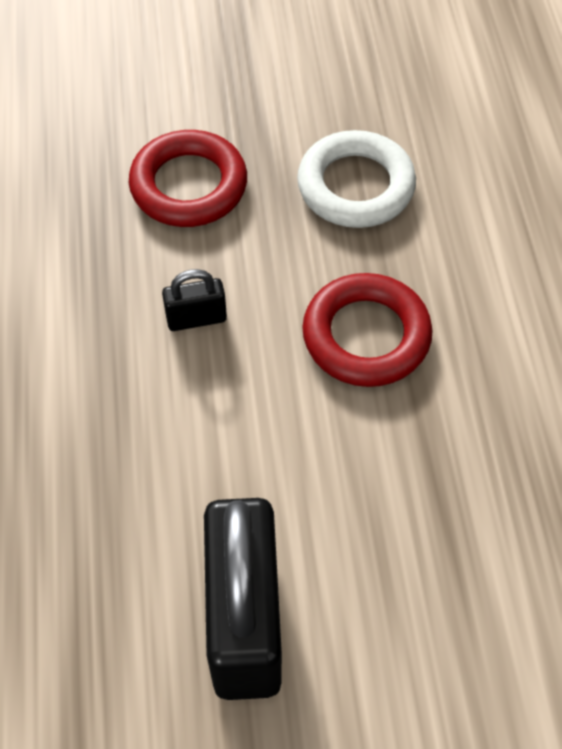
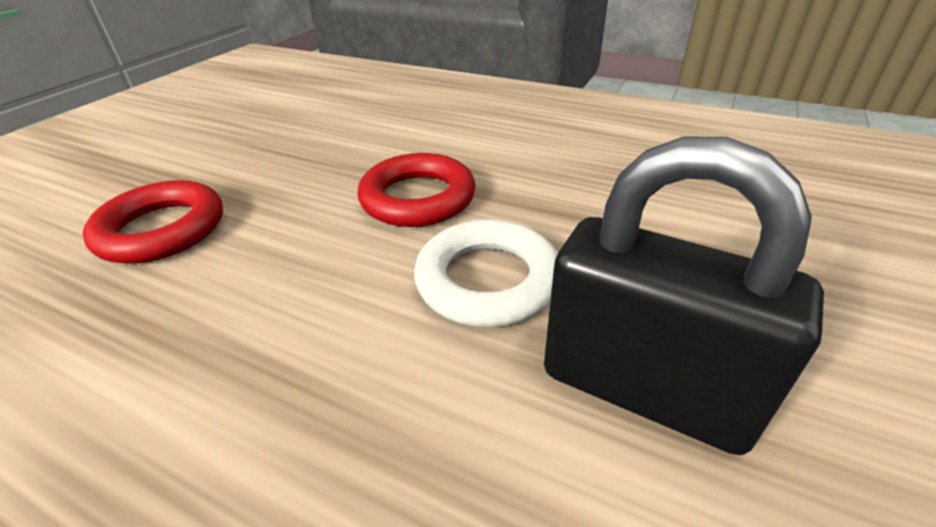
camera: 55 degrees left, 20 degrees down
black padlock [162,269,227,331] -> none
white ring [297,130,416,228] -> white ring moved to [414,219,558,327]

